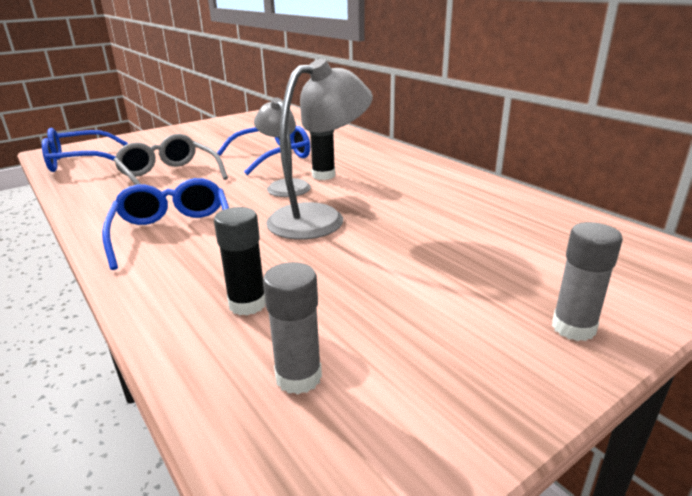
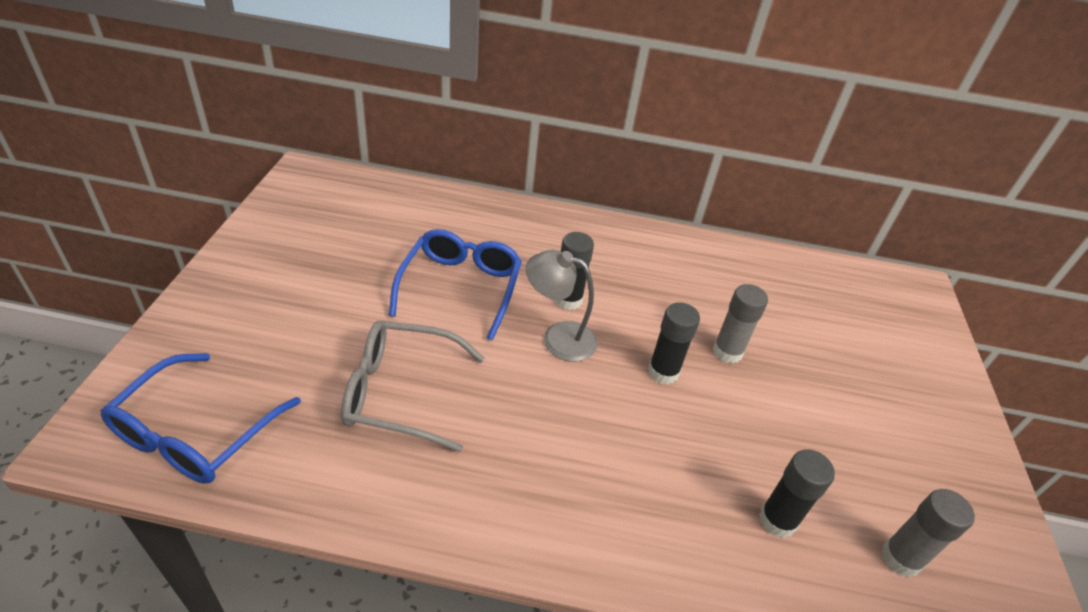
camera: 50 degrees left, 15 degrees up
blue glasses [102,178,229,270] -> none
grey lamp [266,58,373,240] -> black glue stick [648,302,700,384]
grey glue stick [552,222,623,341] -> grey glue stick moved to [713,284,768,364]

